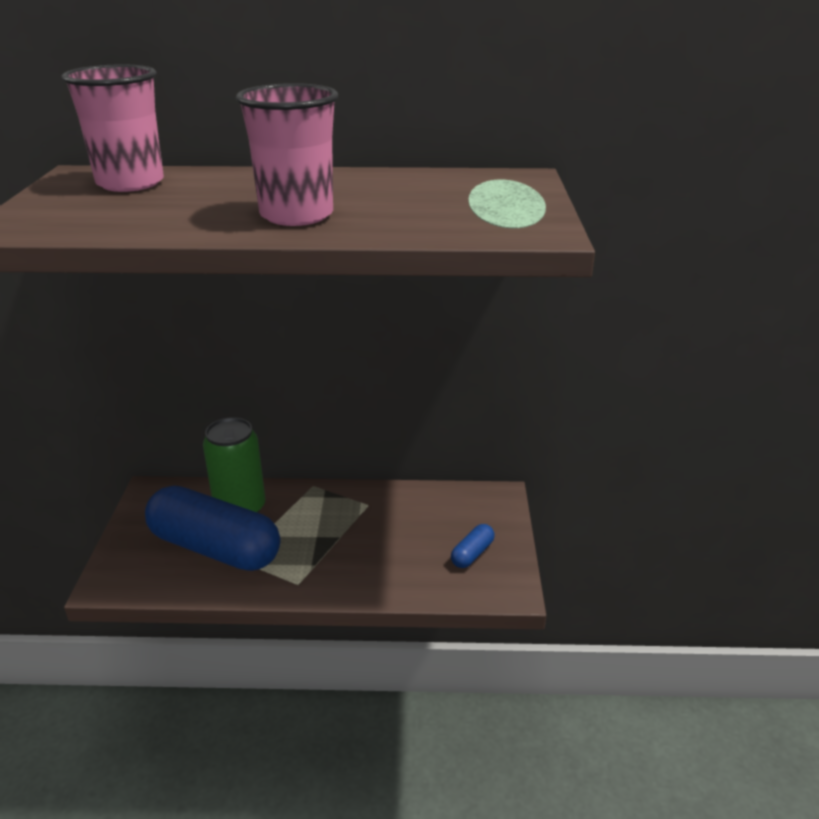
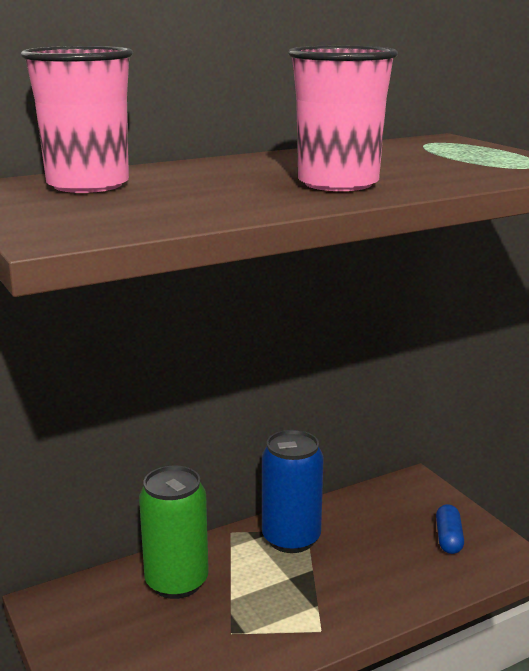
camera: 30 degrees left, 10 degrees down
blue capsule [145,486,280,571] -> none
none -> blue can [262,430,324,553]

